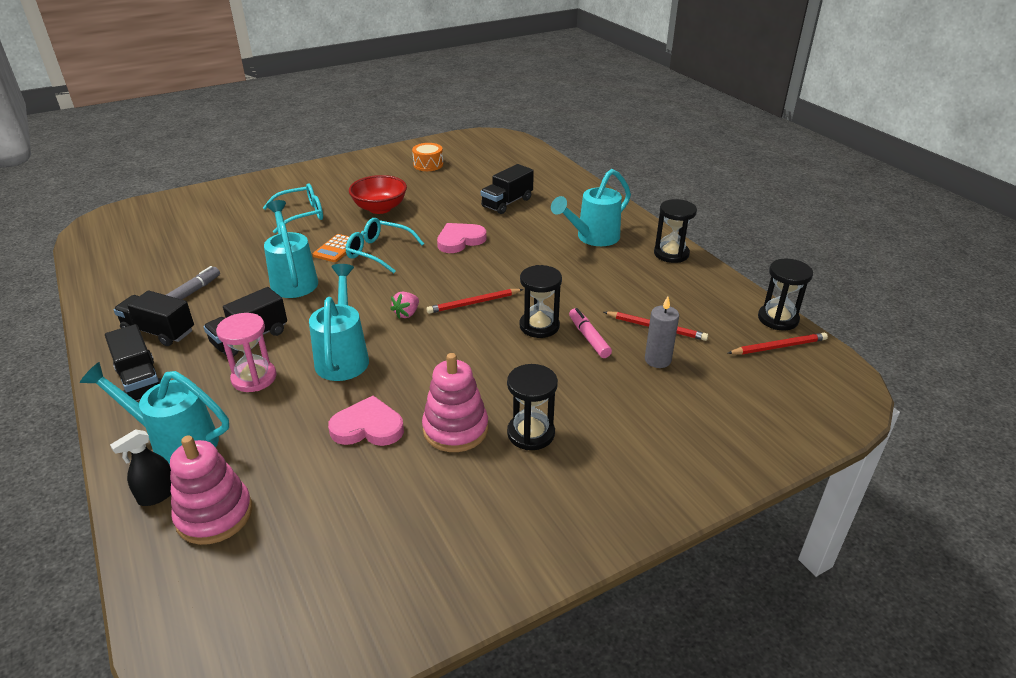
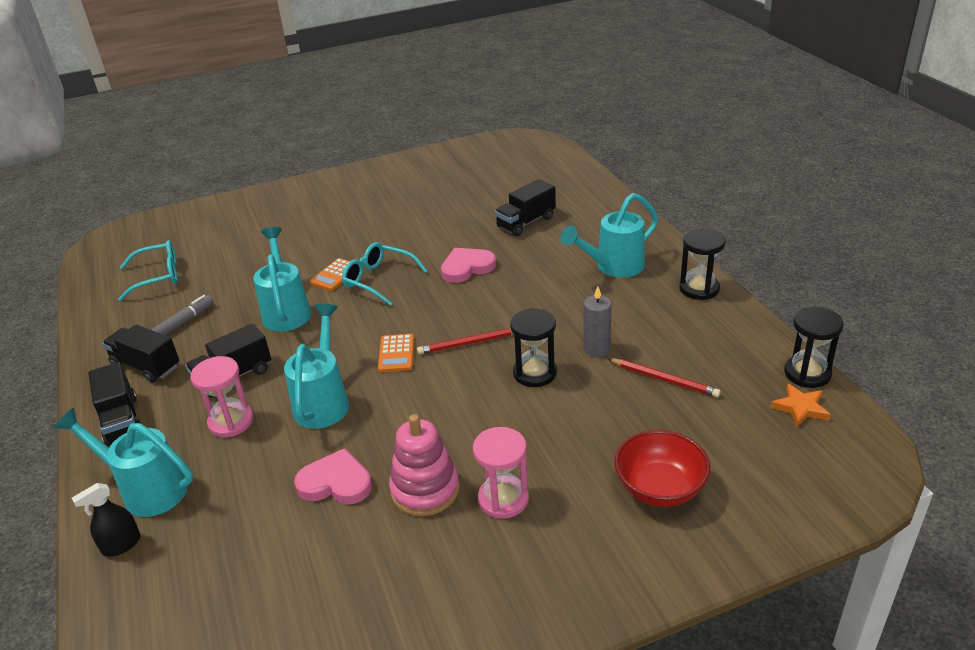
camera: 10 degrees right, 0 degrees up
pink stacking toy [170,435,252,545] -> none
turquoise glasses [263,183,323,233] -> turquoise glasses moved to [118,240,178,301]
red bowl [349,175,407,214] -> red bowl moved to [614,430,711,507]
pink strawberry [390,292,419,319] -> orange calculator [378,334,414,372]
orange drum [412,143,443,171] -> none
black hourglass [507,364,558,450] -> pink hourglass [473,427,529,519]
pink marker [569,308,612,358] -> none
grey candle [645,296,679,368] -> grey candle moved to [583,286,612,357]
red pencil [728,333,828,355] -> orange star [770,383,831,427]

